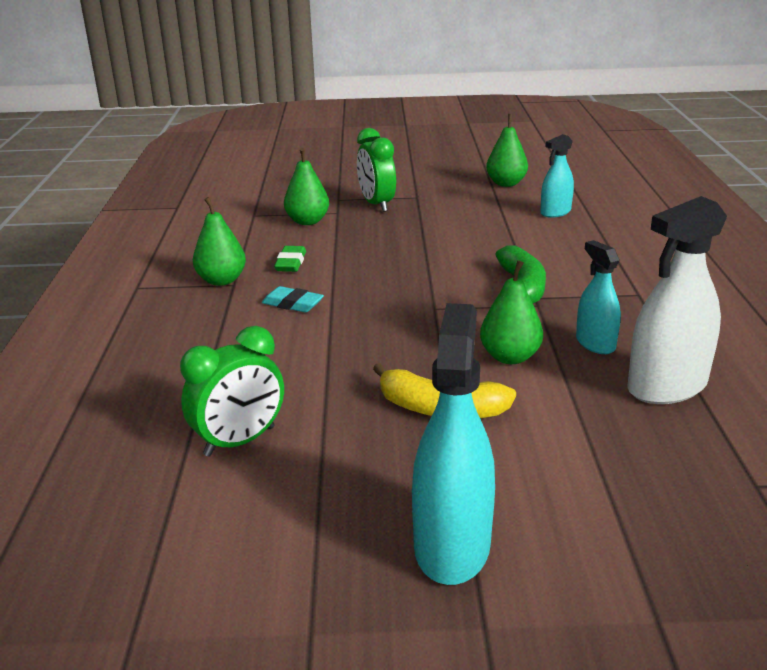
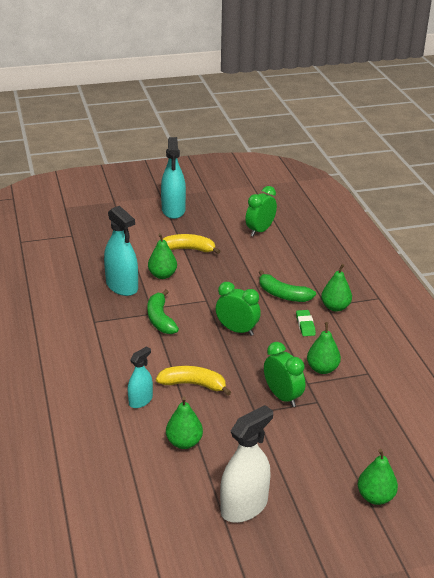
camera: 165 degrees right, 5 degrees up
turquoise eraser [262,286,324,312] -> green banana [259,270,316,302]
turquoise spray bottle [576,240,621,354] -> turquoise spray bottle [104,206,138,296], size x1.71
white spray bottle [627,196,727,404] -> white spray bottle moved to [220,405,273,523]
none -> yellow banana [156,366,231,396]
none -> green clock [216,282,261,336]
none -> green pear [358,449,398,505]

